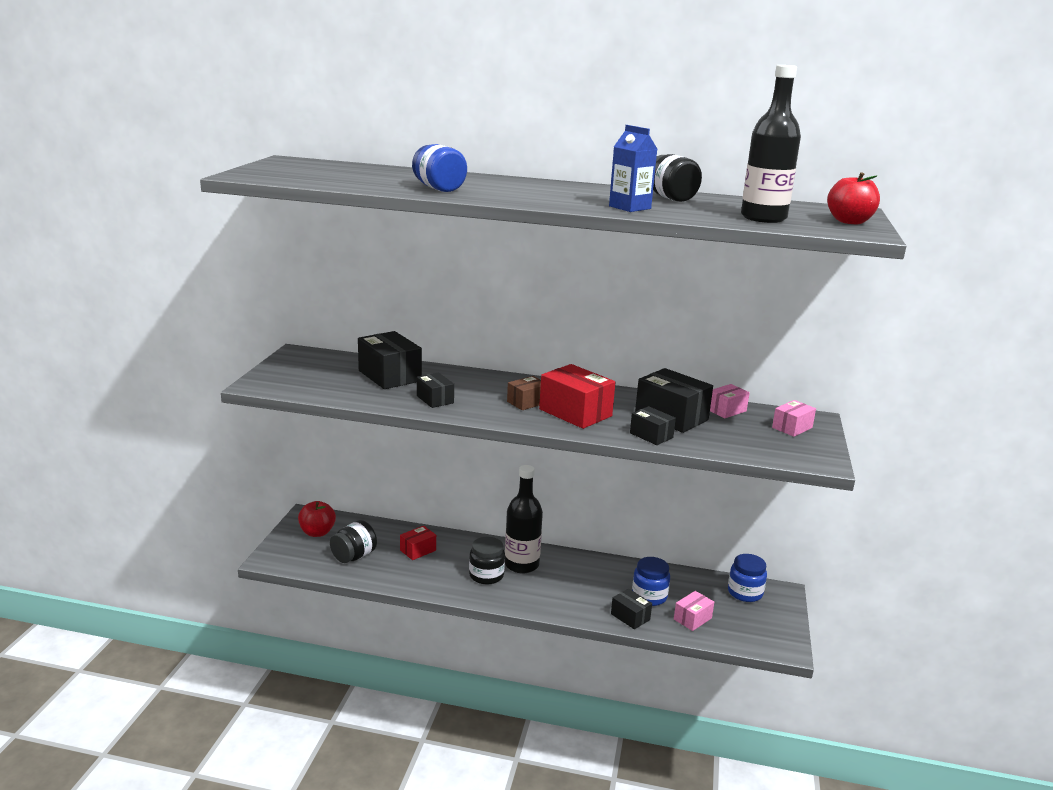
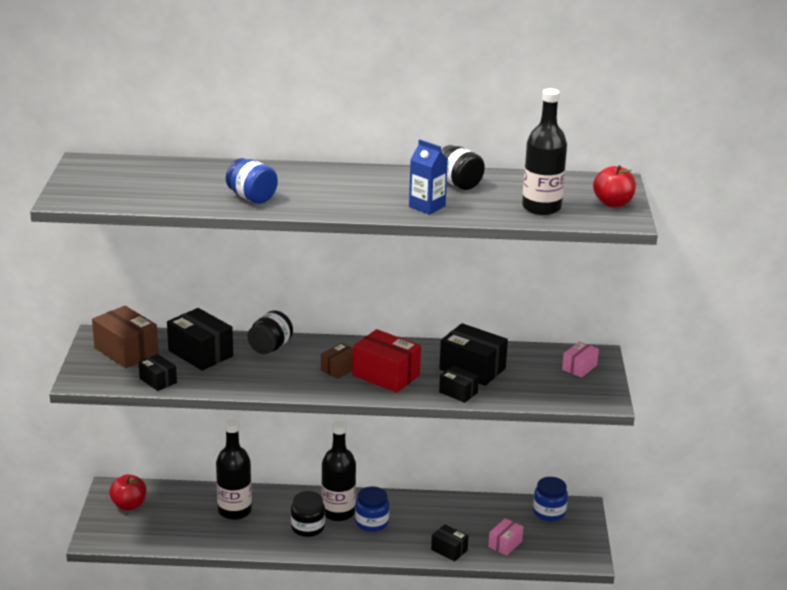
camera: 10 degrees left, 5 degrees up
black jar [330,520,377,563] -> black jar moved to [247,310,293,354]
red box [400,526,436,560] -> black bottle [216,419,252,520]
black box [417,372,454,408] -> black box moved to [138,354,177,391]
blue jar [632,557,670,606] -> blue jar moved to [355,486,389,532]
pink box [710,384,750,418] -> none
none -> brown box [92,306,159,368]

